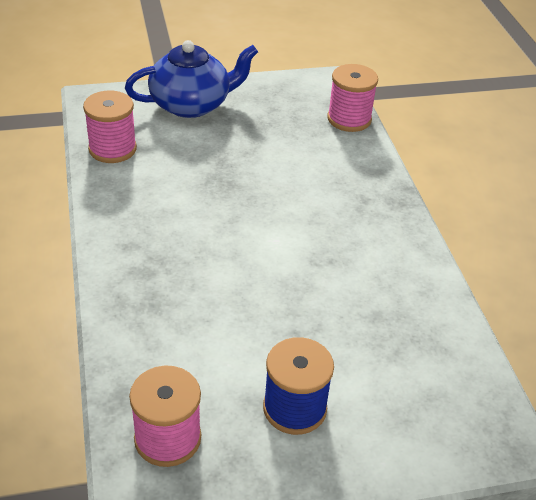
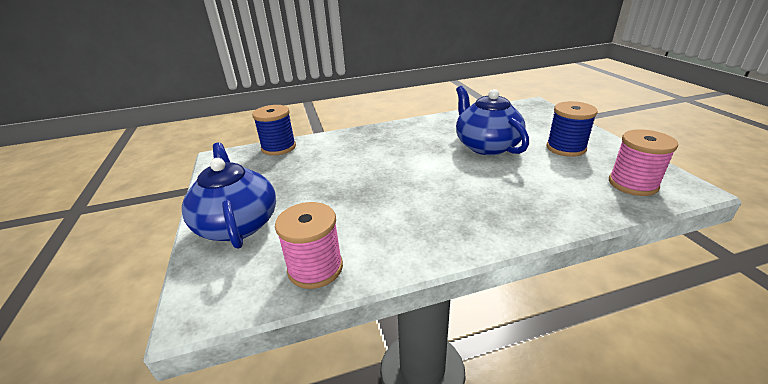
camera: 90 degrees left, 10 degrees down
pink spool [327,64,378,132] -> blue spool [252,105,296,156]
none -> blue teapot [456,86,529,155]

